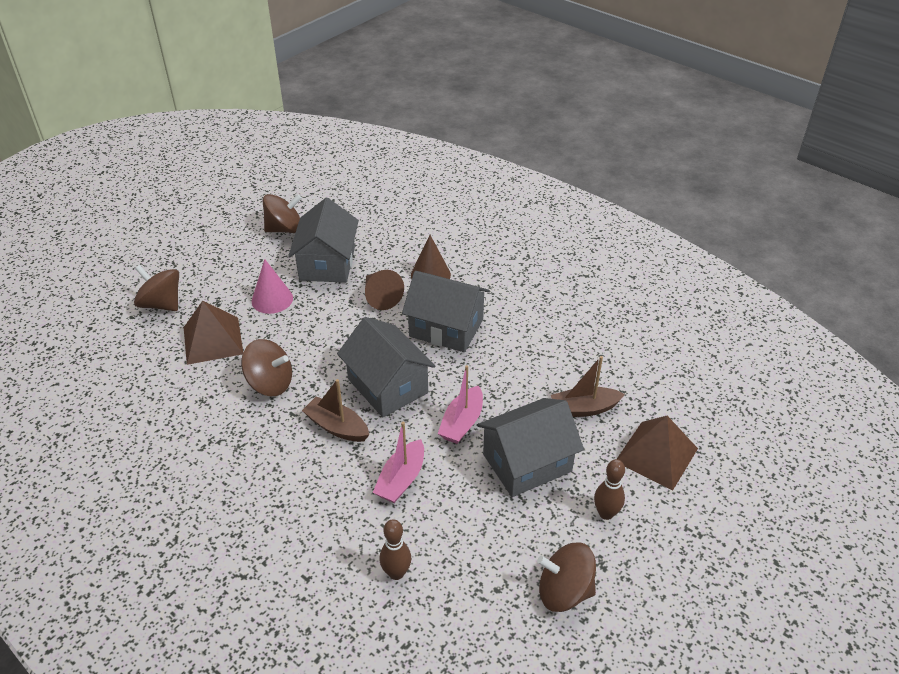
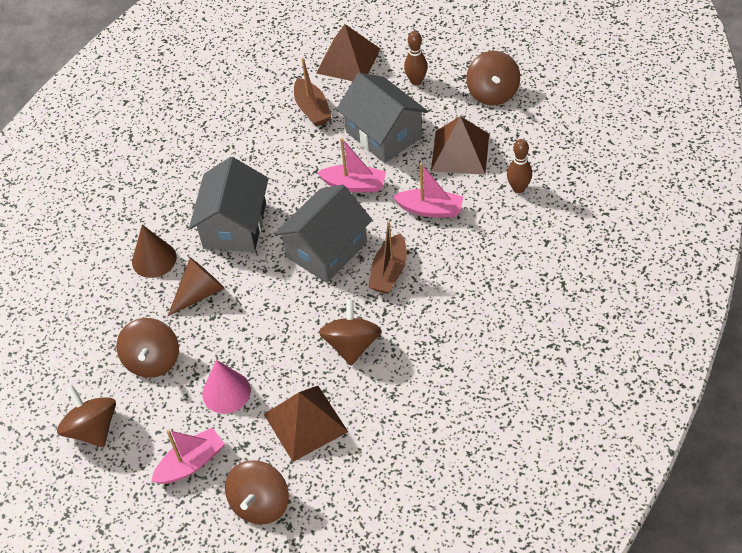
camera: 100 degrees left, 10 degrees up
grey house [288,198,359,283] -> brown spinning top [117,318,179,378]
none -> pink boat [151,428,225,484]
none -> brown pyramid [431,116,489,175]

